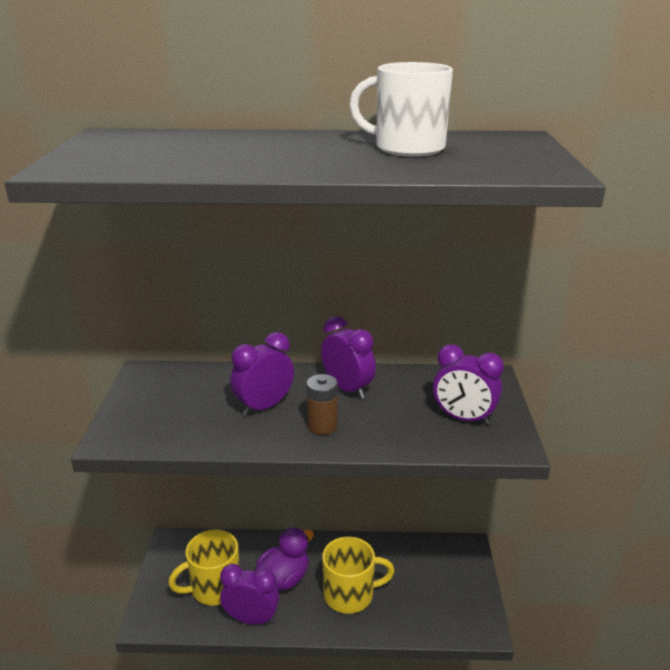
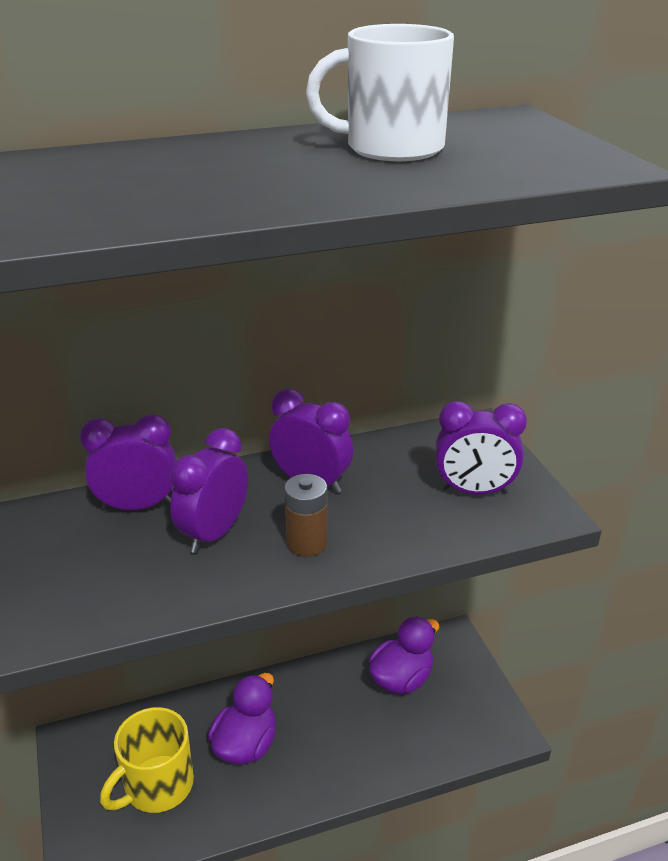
camera: 20 degrees left, 5 degrees up
purple clock [220,564,280,625] -> purple clock moved to [80,414,176,510]
yellow mug [322,537,395,614] -> none
none -> purple duck [369,616,439,694]

